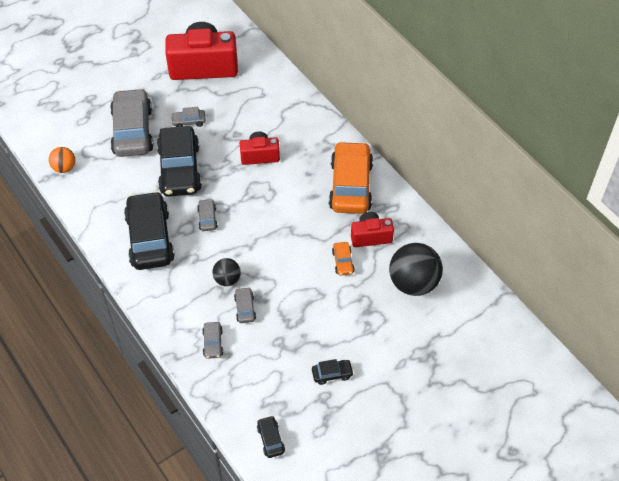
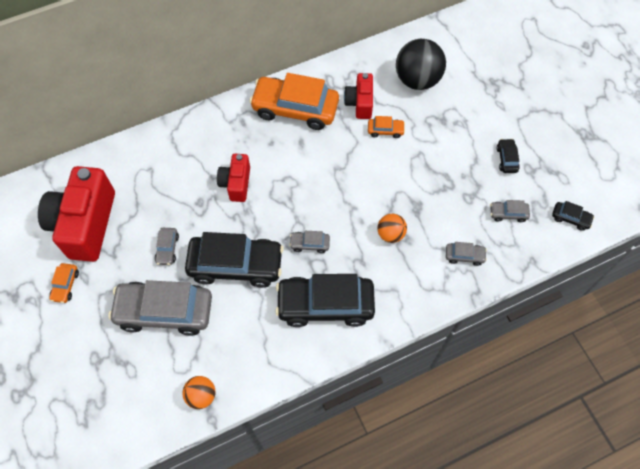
camera: 80 degrees left, 10 degrees up
black ball [212,258,241,286] -> orange ball [377,214,407,243]
grey car [234,287,256,323] -> grey car moved to [490,200,530,222]
black car [257,415,285,458] -> black car turned 150 degrees counterclockwise [552,201,594,231]
none -> orange car [49,263,79,303]

